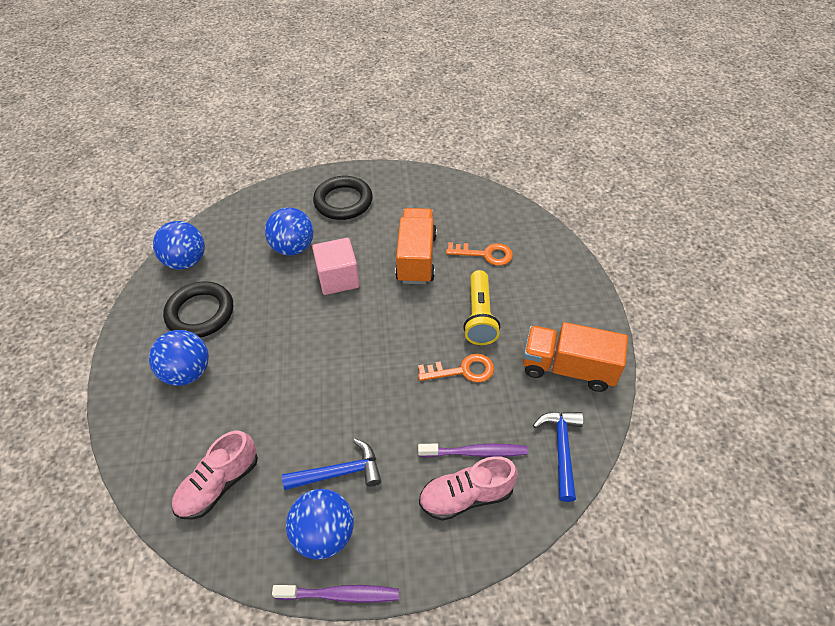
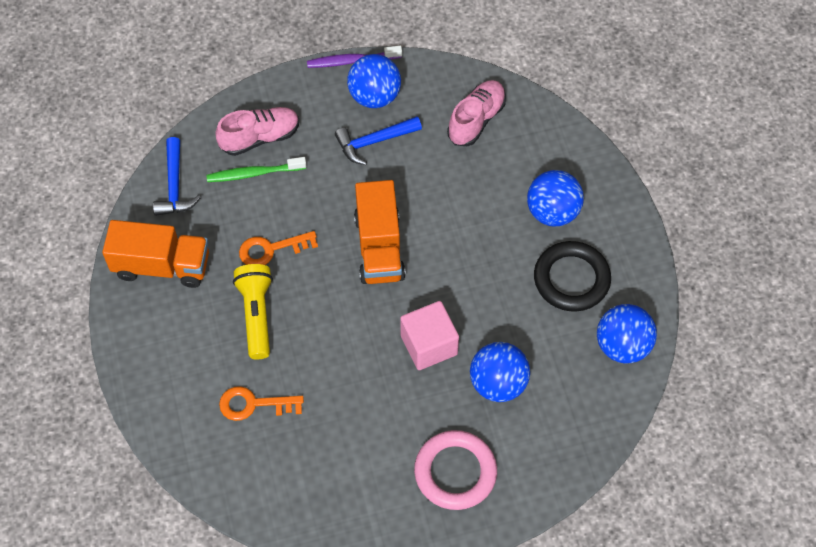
camera: 170 degrees right, 10 degrees up
black ring [313,176,373,220] -> pink ring [414,430,497,510]
orange truck [395,208,437,284] -> orange truck moved to [354,180,406,284]
purple toothbrush [418,444,528,457] -> green toothbrush [206,157,306,182]

